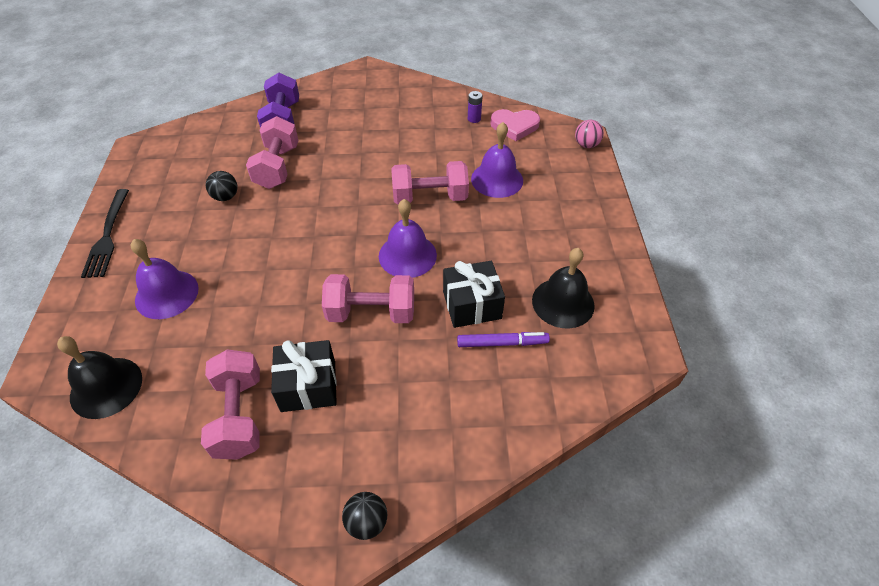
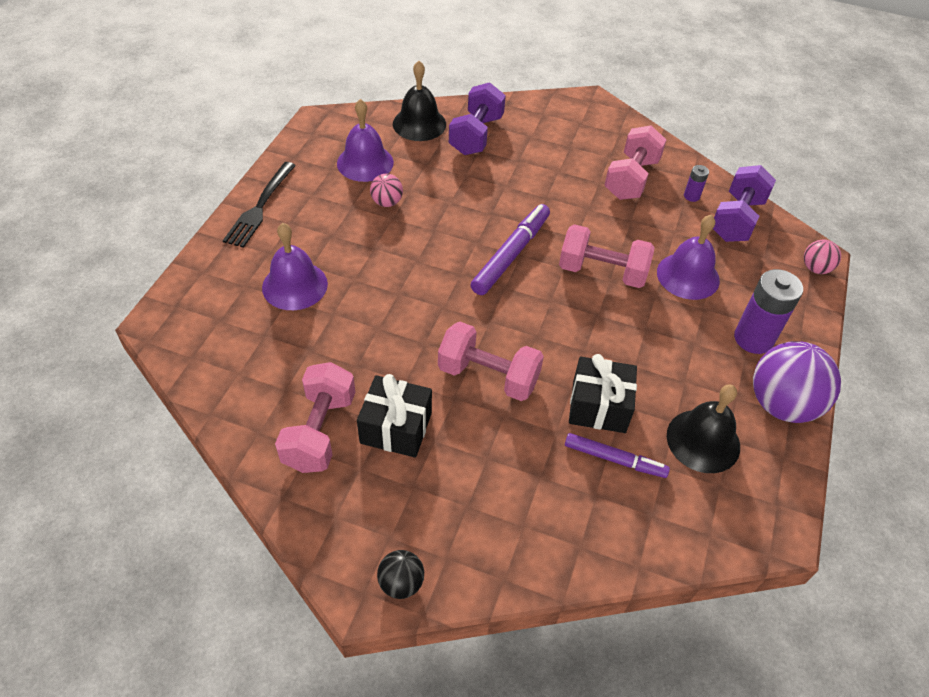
camera: 20 degrees right, 0 degrees up
black bell [57,336,142,419] -> black bell moved to [393,61,446,141]
black ball [206,171,237,201] -> pink ball [370,174,403,207]
pink dumbbell [246,116,299,189] -> pink dumbbell moved to [604,125,666,200]
purple bell [379,199,437,278] -> purple bell moved to [337,99,394,182]
pink heart [490,109,540,141] -> purple dumbbell [713,165,776,242]
none -> purple marker [471,204,550,295]
none -> purple battery [734,269,803,354]
none -> purple ball [753,341,841,423]

